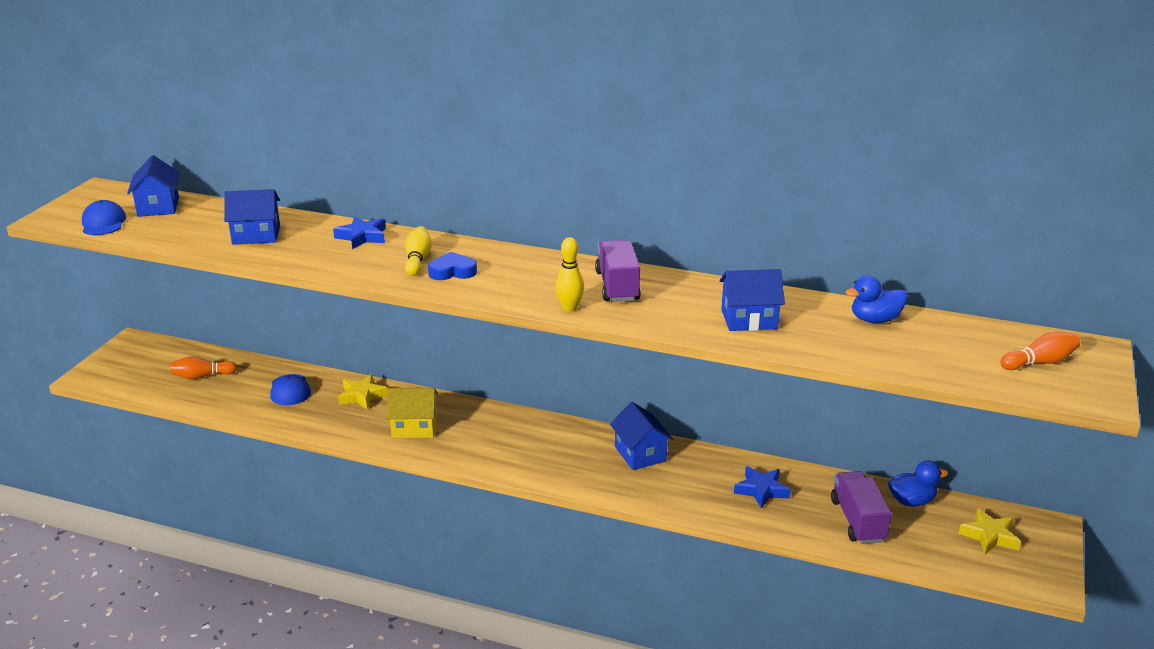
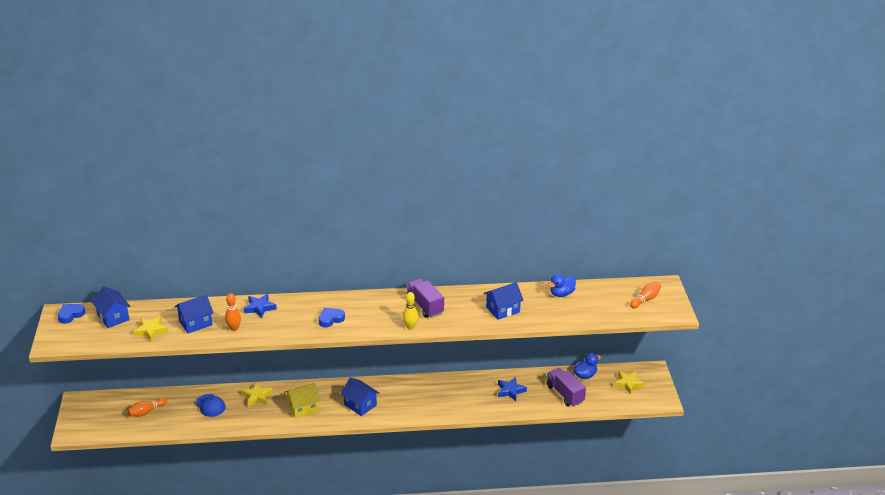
camera: 25 degrees left, 5 degrees up
blue cap [82,200,126,235] -> none
yellow bowling pin [405,226,432,276] -> none
blue house [610,402,673,470] -> blue house moved to [340,377,379,416]
none -> blue heart [58,304,85,324]
none -> yellow star [133,316,168,342]
none -> orange bowling pin [225,293,241,331]

